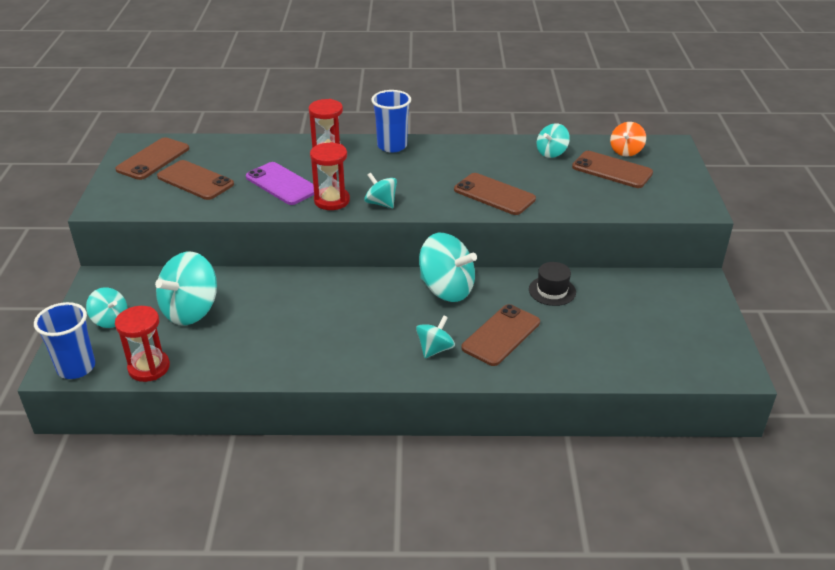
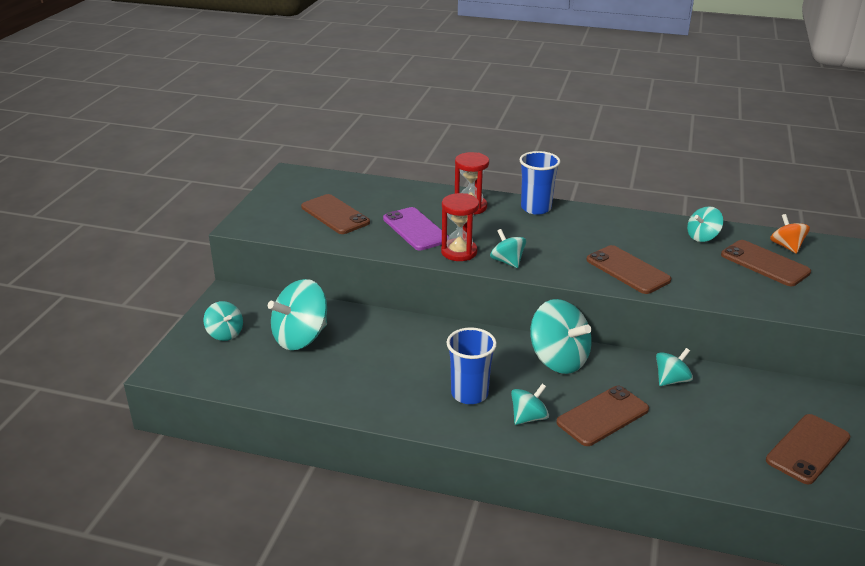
camera: 15 degrees right, 5 degrees down
blue cup [34,302,95,379] -> blue cup moved to [447,327,497,404]
brown phone [115,137,189,180] -> brown phone moved to [766,414,851,485]
red hourglass [115,306,170,382] -> none
black hat [529,262,576,306] -> turquoise spinning top [656,348,693,386]
orange spinning top [610,122,646,157] -> orange spinning top turned 120 degrees clockwise [770,214,810,254]

